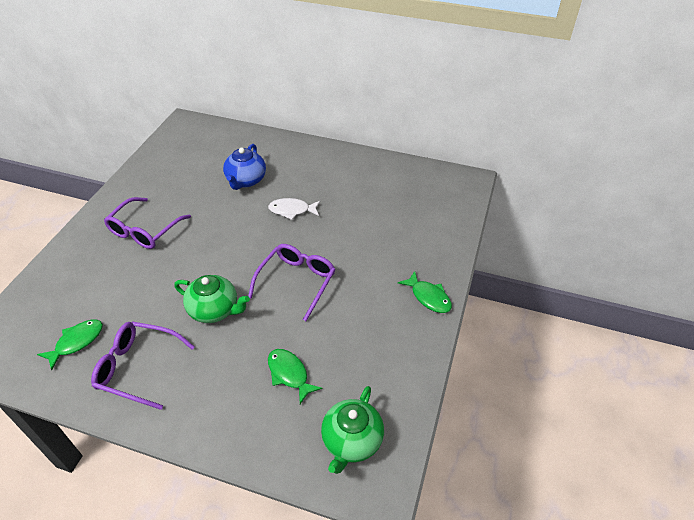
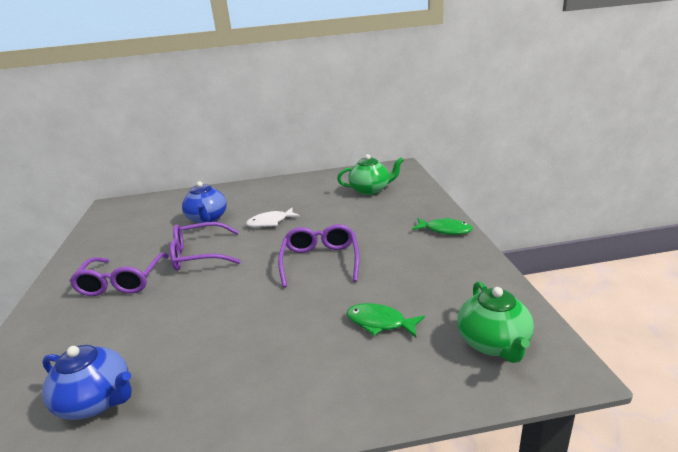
camera: 25 degrees left, 20 degrees down
green fish [37,320,103,370] -> blue teapot [42,345,132,420]
purple glasses [91,321,194,410] -> purple glasses moved to [170,222,241,271]
green teapot [175,275,250,323] -> green teapot moved to [337,154,404,195]

